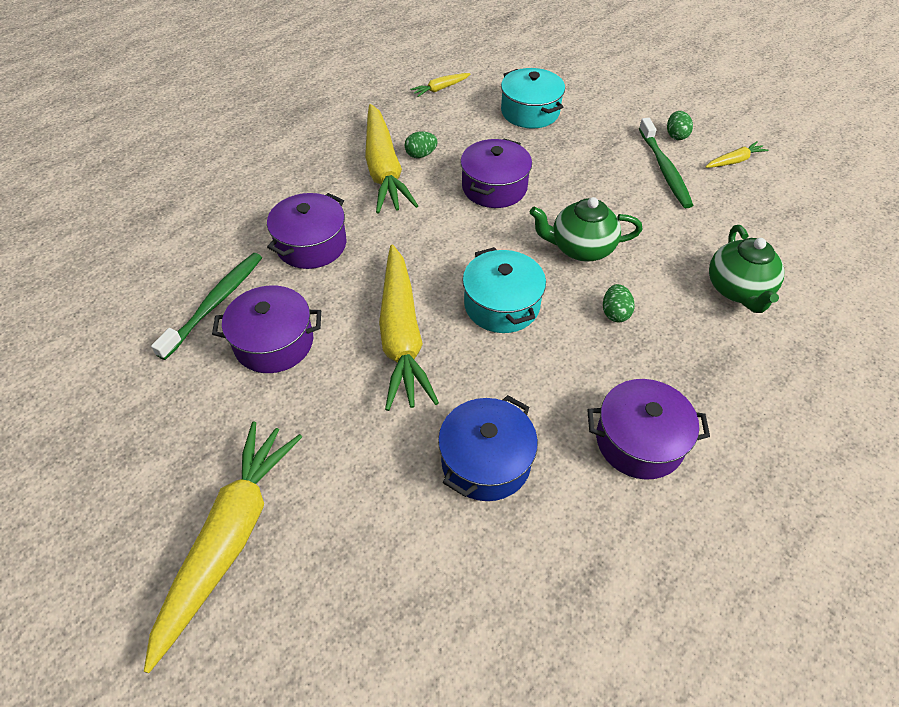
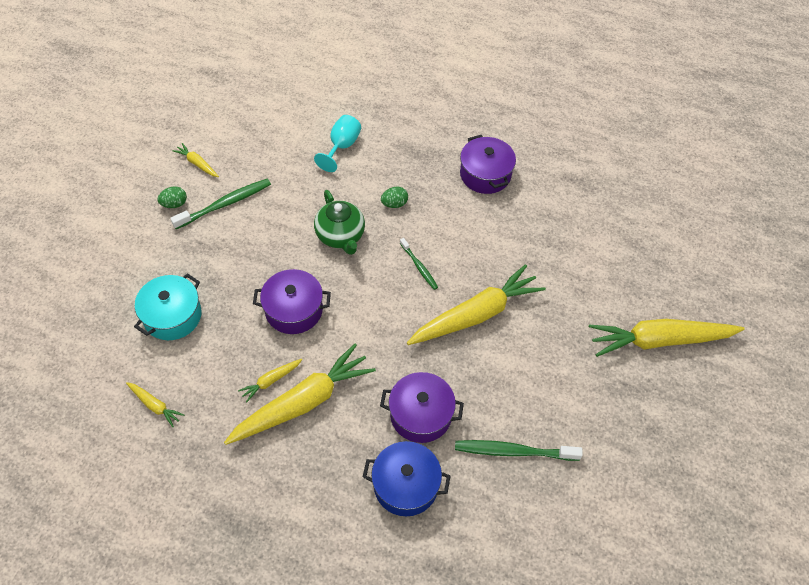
camera: 115 degrees left, 5 degrees up
purple pot [212,285,321,373] -> none
green egg [404,131,438,158] -> yellow carrot [238,359,302,403]
blue pot [438,395,538,501] -> blue pot moved to [363,441,451,516]
turquoise pot [462,247,546,333] -> green toothbrush [400,238,438,290]
green teapot [709,225,785,313] -> turquoise goblet [314,115,361,172]

